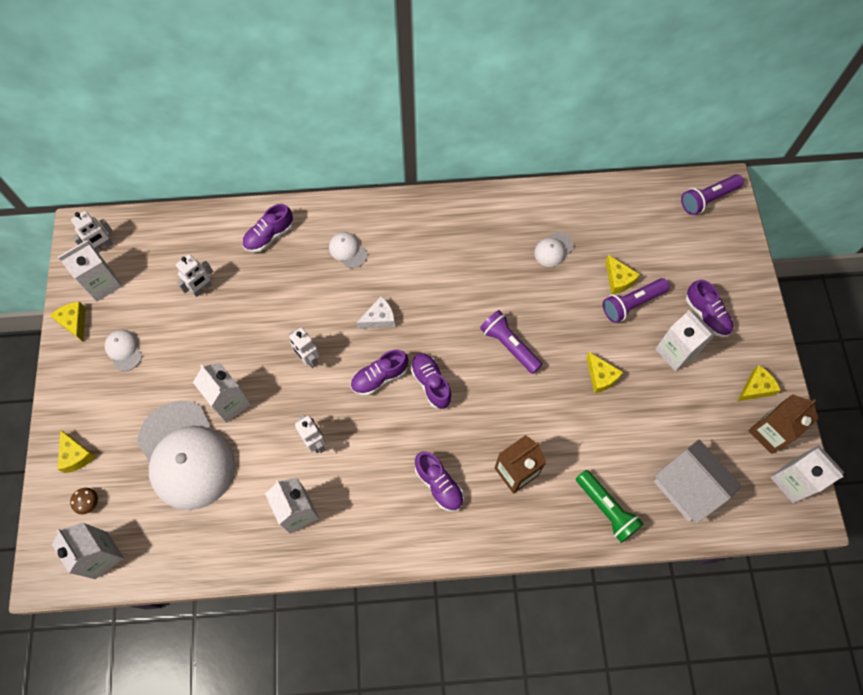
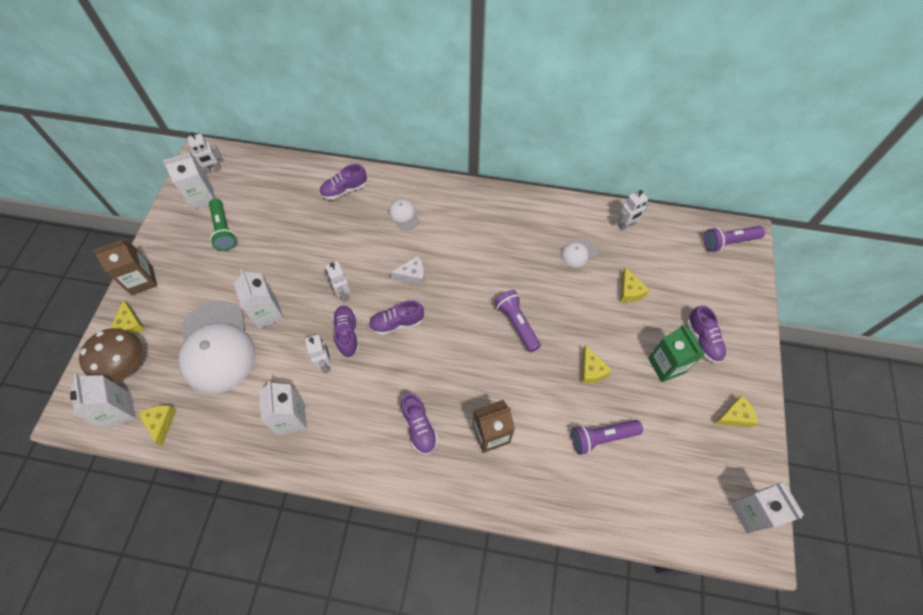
camera: 15 degrees right, 5 degrees down
yellow cheese [50,302,86,342] -> yellow cheese moved to [138,405,176,446]
brown mushroom [70,488,98,514] -> brown mushroom [79,328,142,382], size x2.45
white cap [105,330,142,371] -> none
white robot [176,254,213,297] -> white robot moved to [618,190,649,230]
purple shoe [410,353,452,409] -> purple shoe moved to [332,306,359,357]
green flashlight [576,470,644,543] -> green flashlight moved to [209,198,236,251]
purple flashlight [603,278,670,323] -> purple flashlight moved to [571,420,643,455]
white house [654,439,741,524] -> none
white carton [655,310,716,371] -> green carton [648,325,705,382]
brown carton [749,394,819,454] -> brown carton moved to [92,240,157,295]

